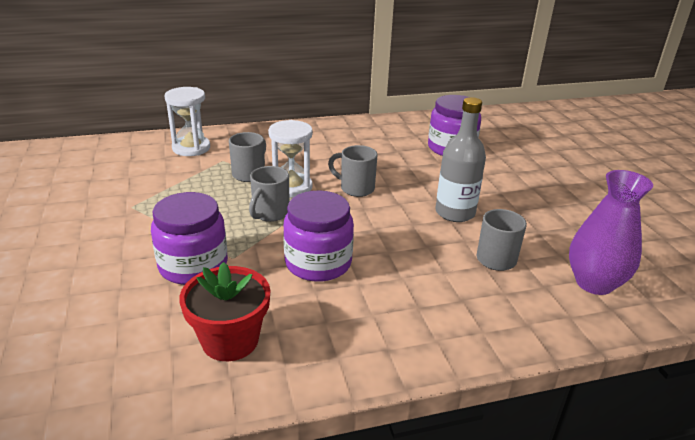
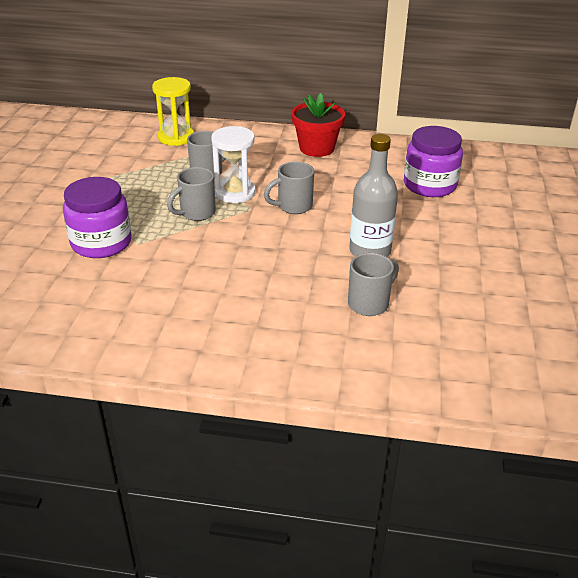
camera: 25 degrees right, 5 degrees up
white hourglass [164,87,210,156] -> yellow hourglass [152,77,194,146]
red flower pot [179,262,270,361] -> red flower pot moved to [291,93,345,157]
purple jar [283,190,354,282] -> none
grey mug [328,145,378,197] -> grey mug turned 75 degrees counterclockwise [264,162,314,214]
purple vase [569,170,653,295] -> none

